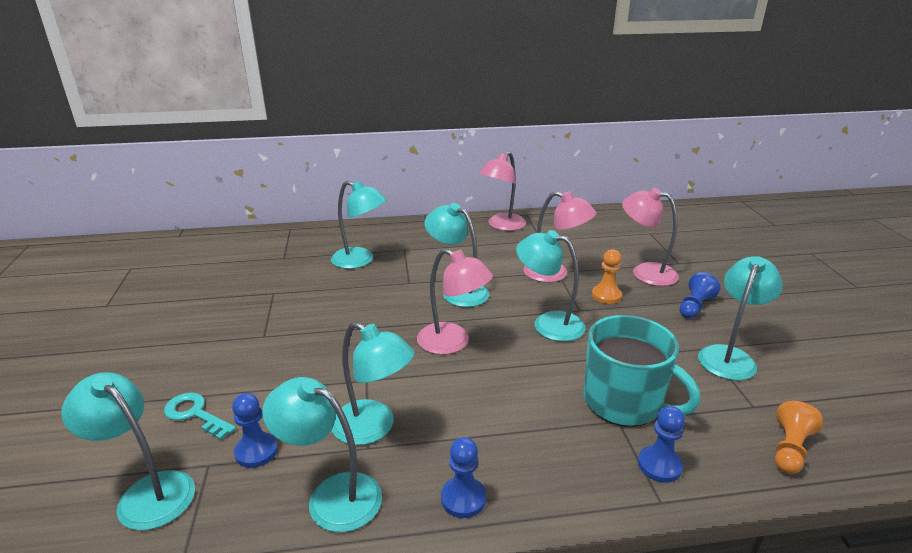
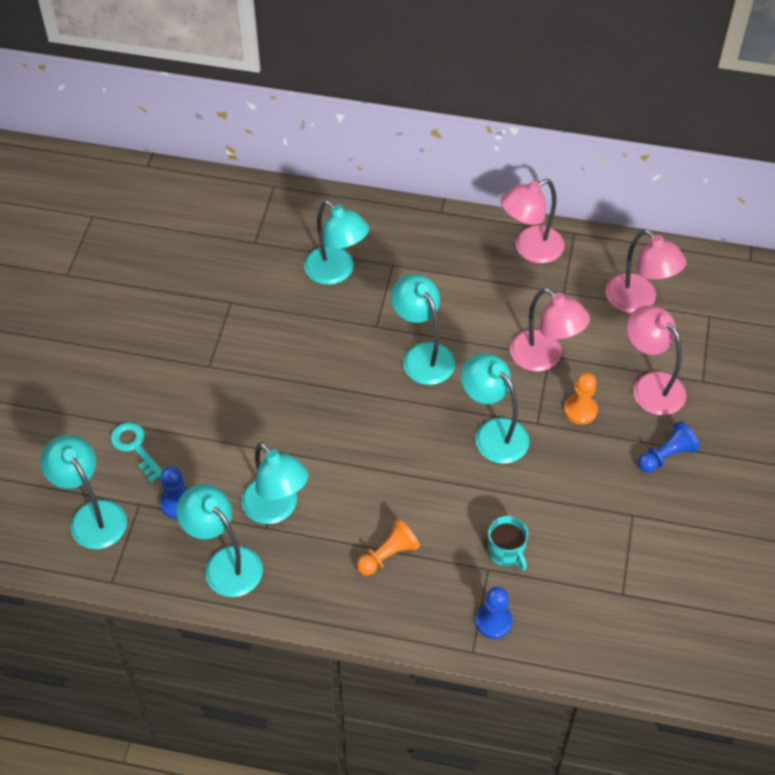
camera: 20 degrees right, 25 degrees up
pink lamp [417,248,493,355] -> pink lamp moved to [606,229,686,313]
blue pawn [441,437,486,518] -> none
turquoise mug [584,315,701,427] -> turquoise mug [488,516,528,570], size x0.50
turquoise lamp [698,256,783,380] -> none
orange pawn [775,401,823,474] -> orange pawn moved to [357,518,420,576]

